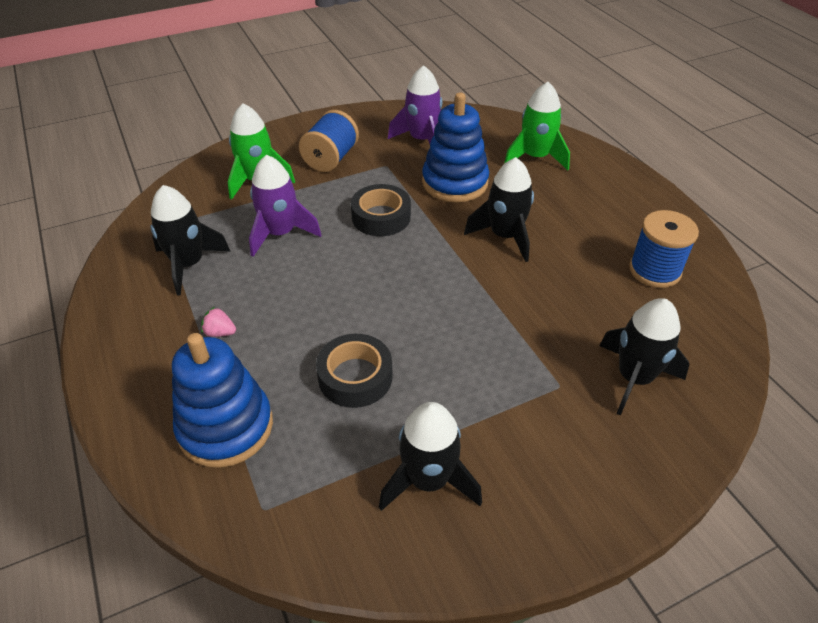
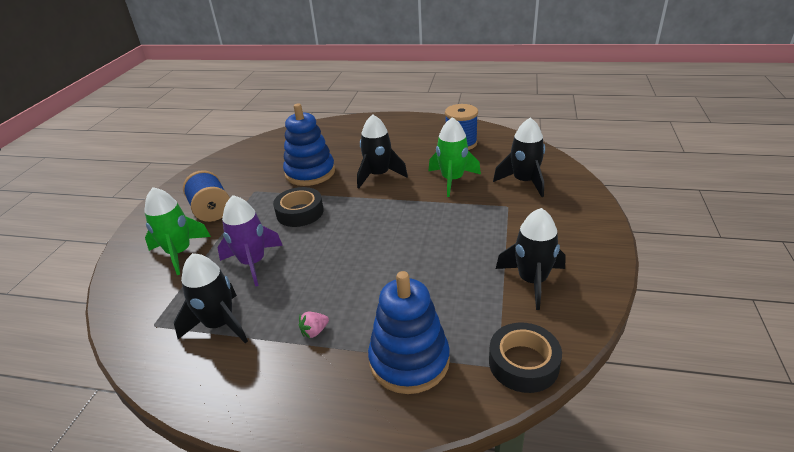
camera: 50 degrees left, 10 degrees down
black tape [316,334,393,408] -> black tape moved to [489,323,562,393]
purple rocket [388,65,442,144] -> none
green rocket [504,82,570,170] -> green rocket moved to [428,117,481,197]

